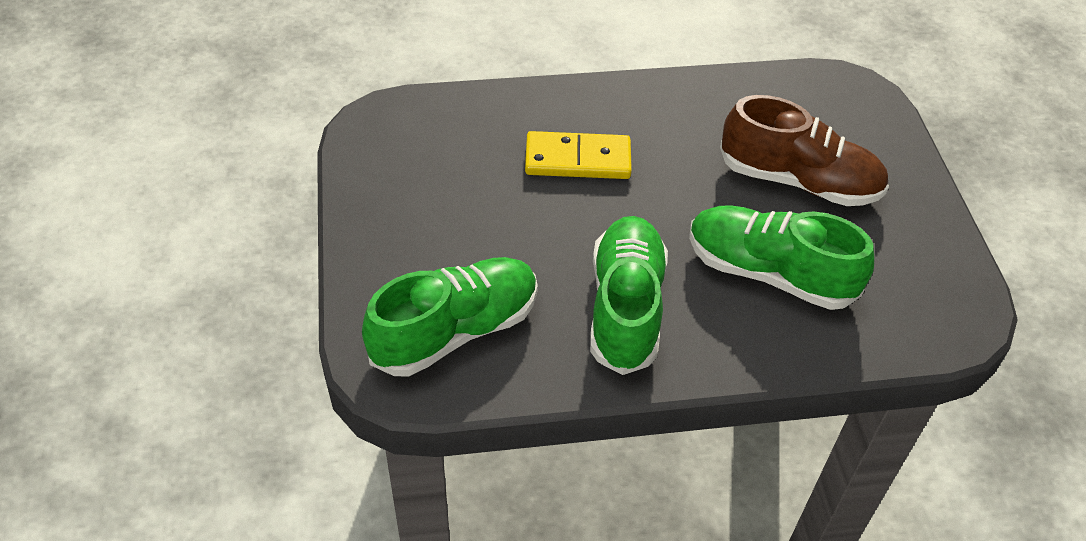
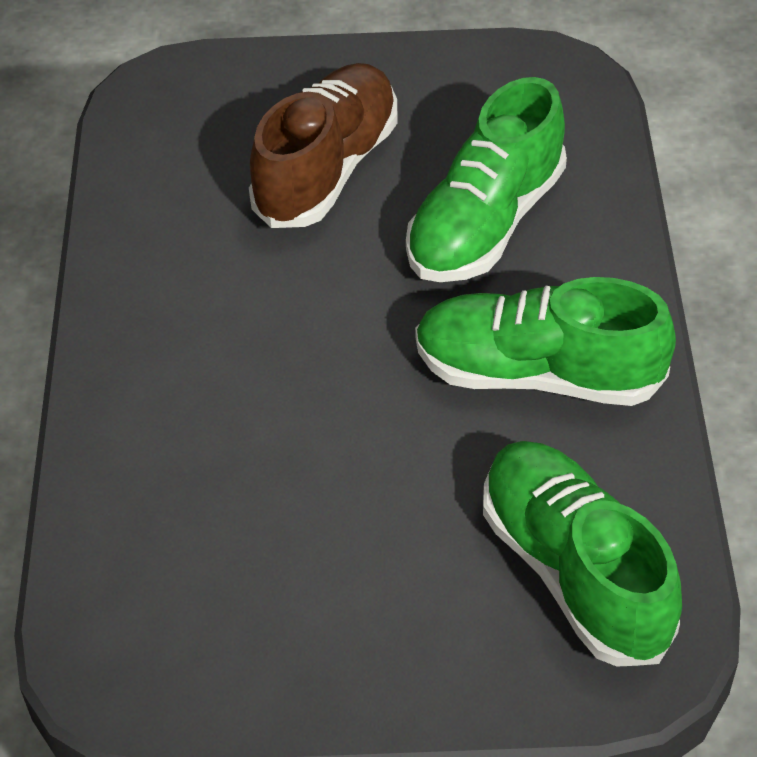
camera: 80 degrees left, 0 degrees up
yellow domino [525,131,632,179] -> none

